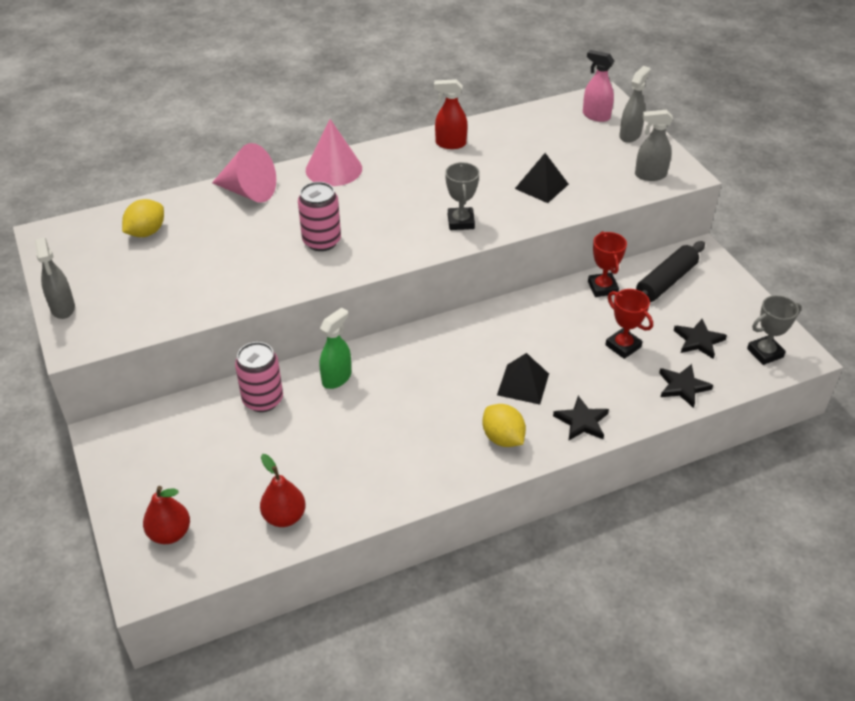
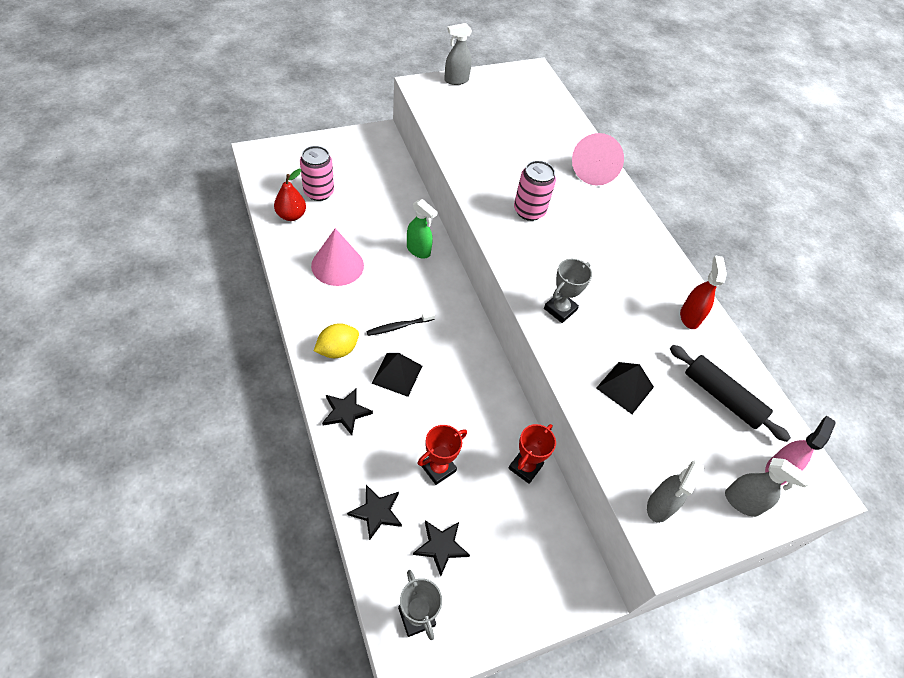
camera: 85 degrees right, 10 degrees up
yellow lemon [122,199,164,237] -> none
red pear [143,486,190,544] -> none
pink can [235,342,283,412] -> pink can moved to [300,146,334,201]
pink cone [306,119,362,186] -> pink cone moved to [311,228,364,286]
grey trophy [445,162,480,230] -> grey trophy turned 45 degrees counterclockwise [544,259,592,323]
red trophy [588,231,627,297] -> red trophy turned 45 degrees counterclockwise [508,424,556,484]
grey spray bottle [635,110,673,181] -> grey spray bottle turned 150 degrees counterclockwise [647,460,704,523]
black rolling pin [636,241,705,302] -> black rolling pin moved to [670,345,791,442]
none -> black toothbrush [366,312,435,336]

